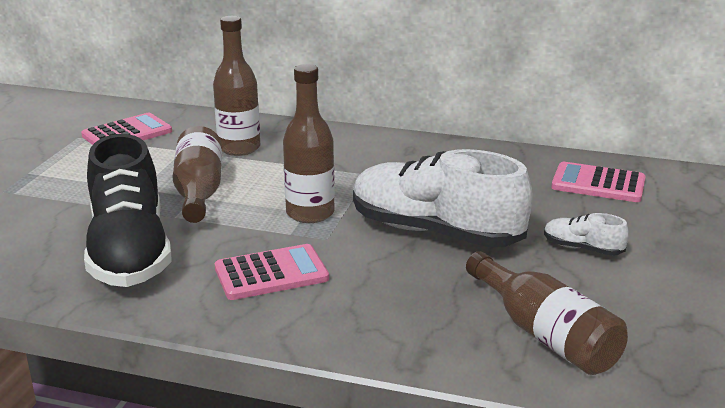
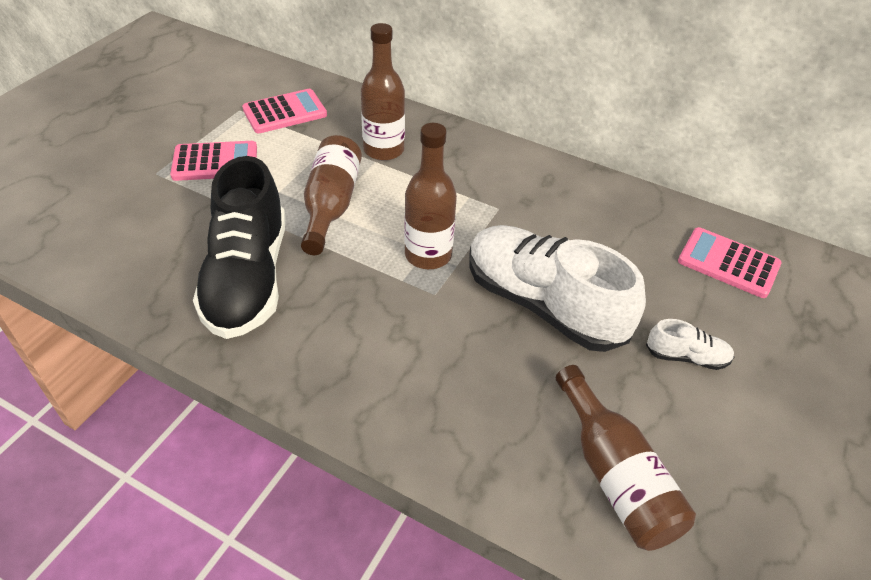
camera: 10 degrees right, 20 degrees up
pink calculator [215,244,329,300] -> pink calculator moved to [170,141,257,181]
white shoe [544,213,629,256] -> white shoe turned 150 degrees clockwise [646,319,734,370]

